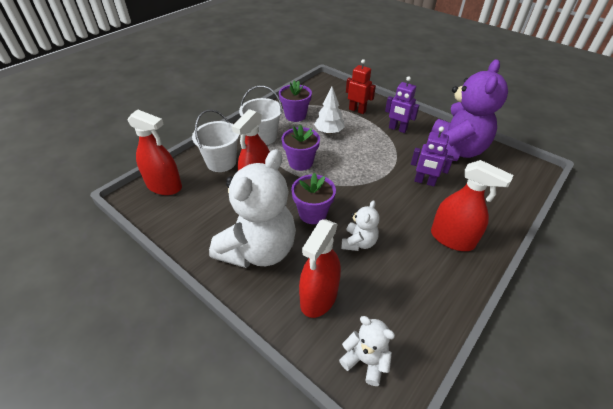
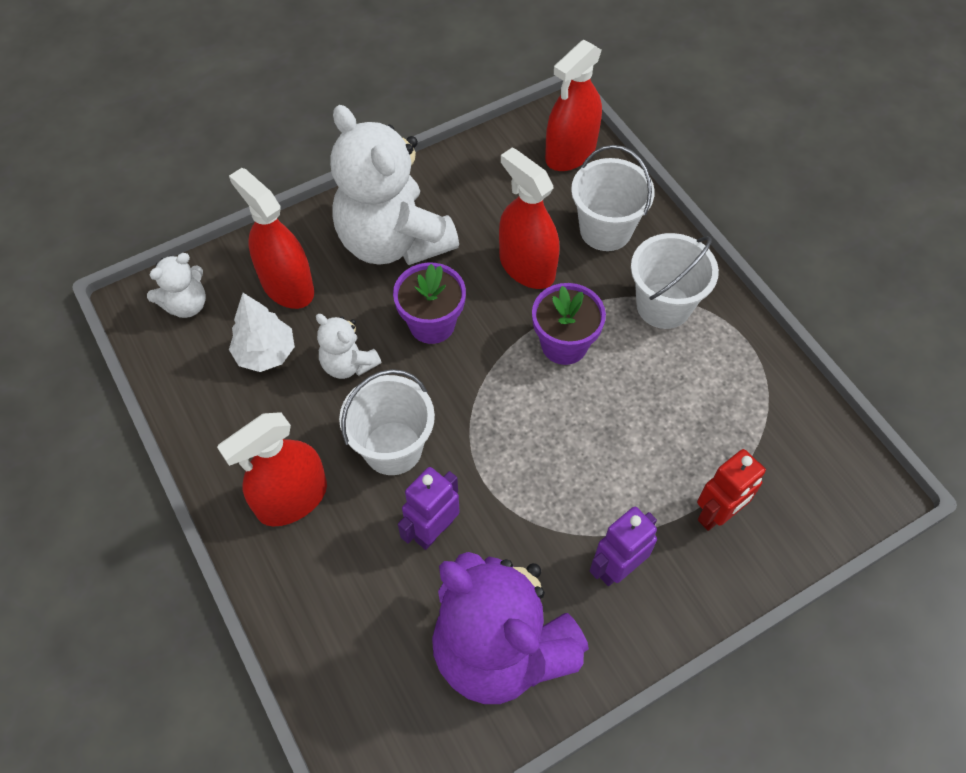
camera: 110 degrees right, 15 degrees up
purple flower pot [279,80,312,122] -> none
white tree [314,86,345,134] -> white tree moved to [229,293,295,372]
none -> white bucket [339,369,435,475]

